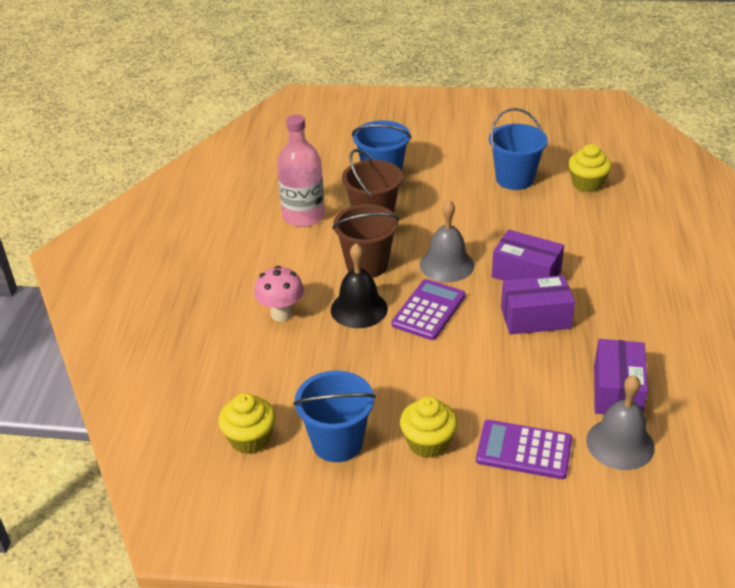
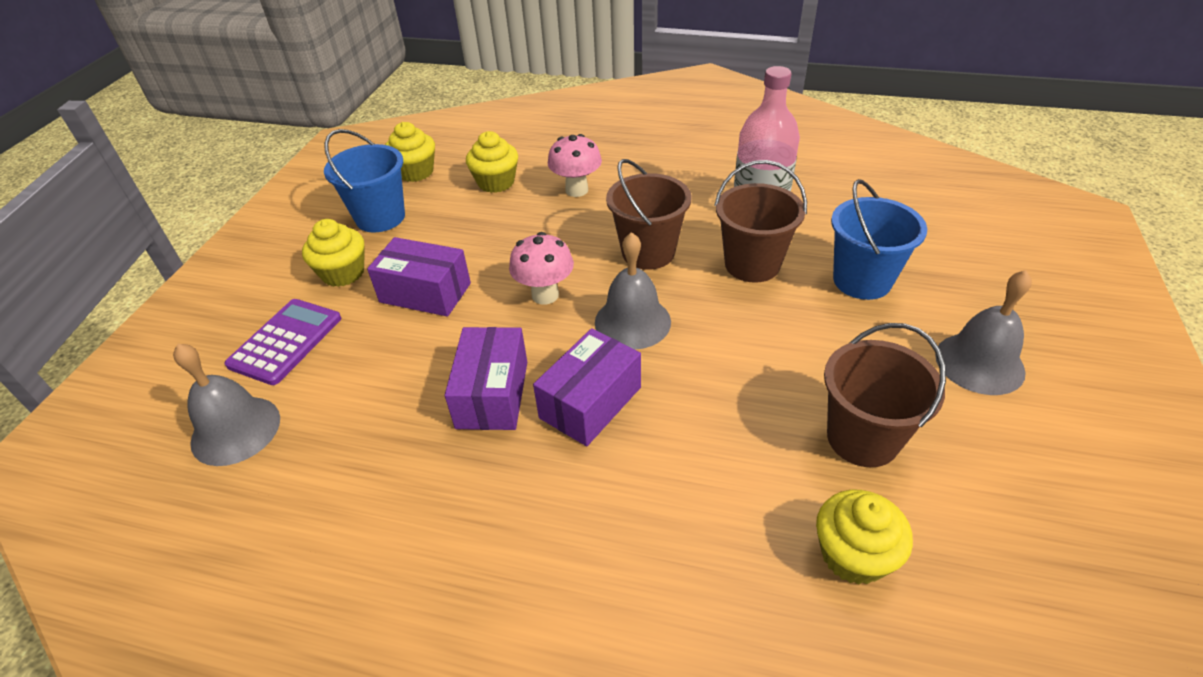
camera: 100 degrees right, 5 degrees up
black bell [331,243,388,328] -> none
purple calculator [392,279,466,340] -> pink mushroom [509,232,574,305]
blue bucket [489,108,548,190] -> brown bucket [824,323,946,467]
purple box [594,339,648,414] -> purple box moved to [367,237,471,317]
none -> yellow cupcake [466,131,518,193]
none -> grey bell [935,270,1032,395]

